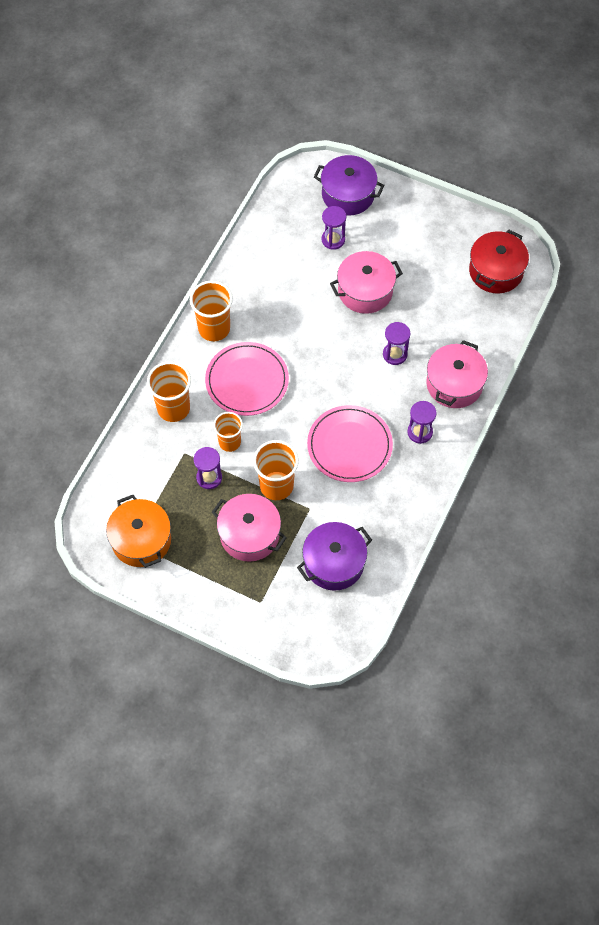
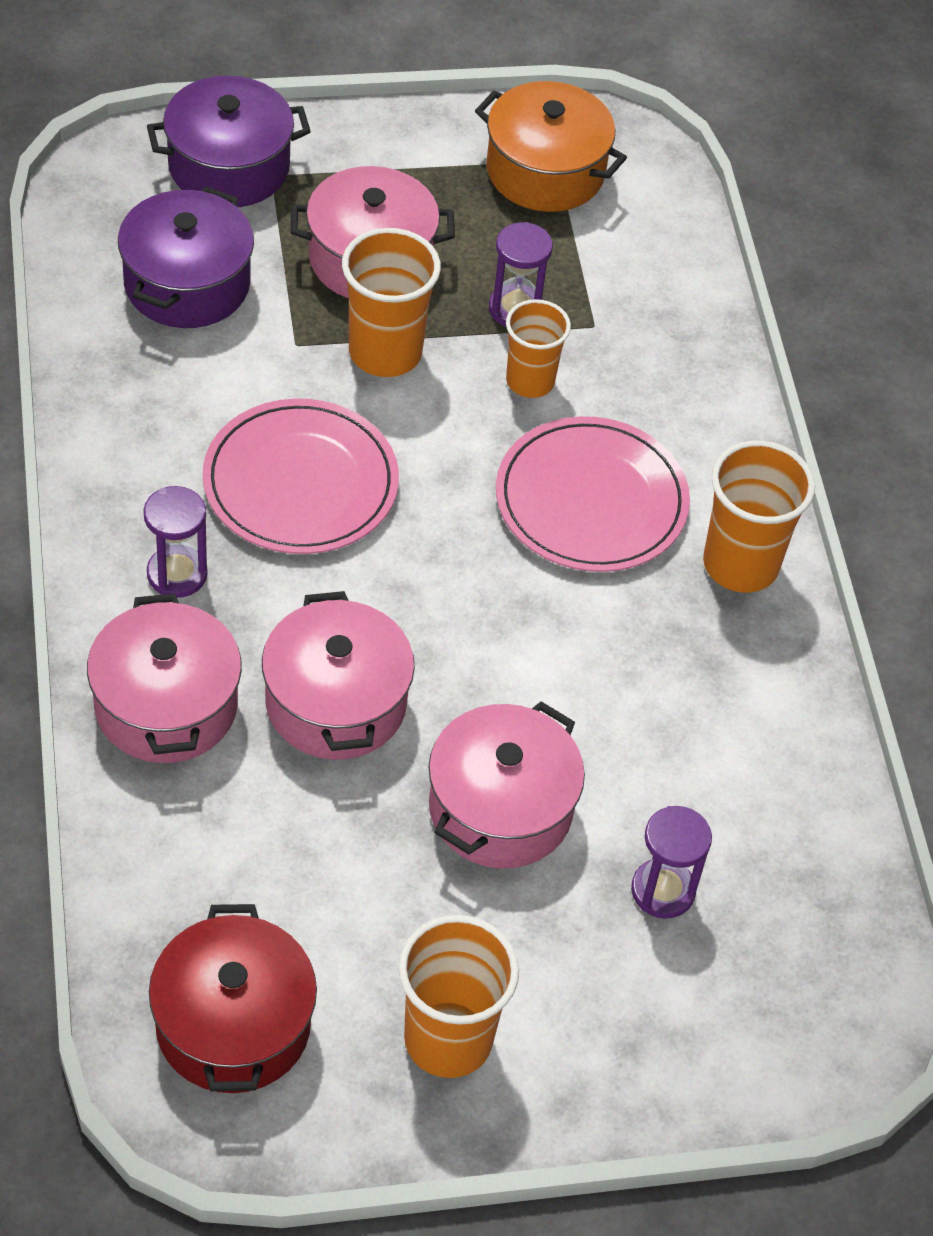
camera: 140 degrees right, 10 degrees down
orange cup [147,361,191,422] -> orange cup moved to [398,915,519,1078]
purple pot [314,155,384,216] -> purple pot moved to [147,75,311,207]
purple hourglass [383,322,410,365] -> pink pot [262,591,415,760]

